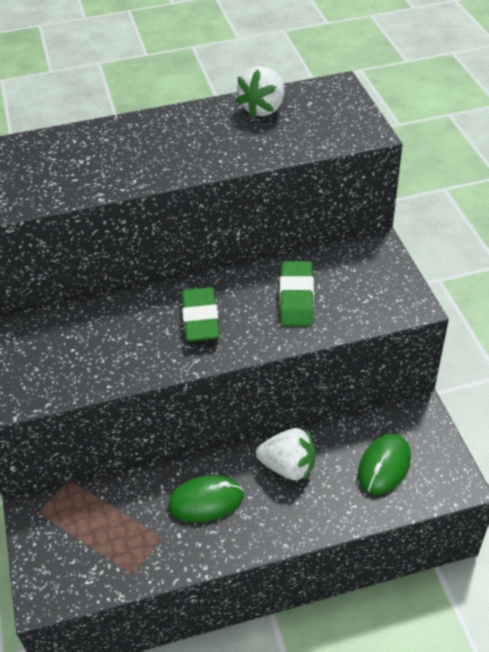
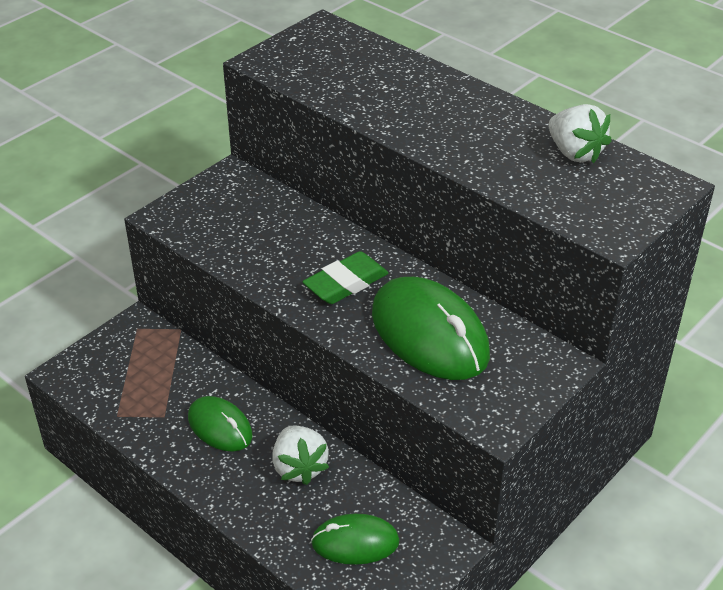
camera: 55 degrees right, 5 degrees down
white strawberry [236,66,284,118] -> white strawberry turned 120 degrees counterclockwise [548,104,612,163]
green eraser [280,261,314,326] -> green mouse [372,277,490,380]

